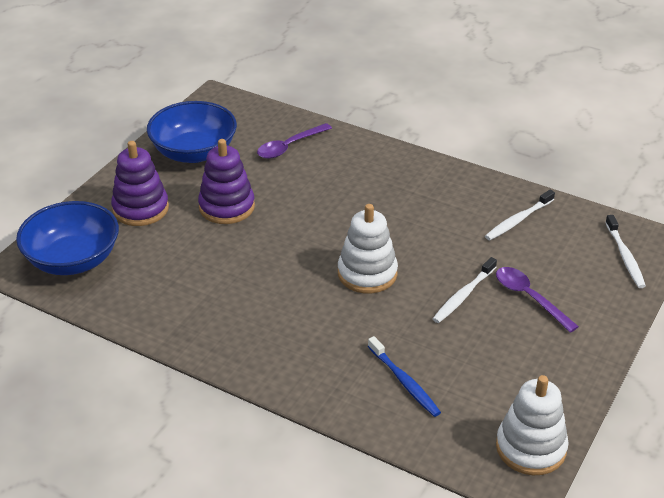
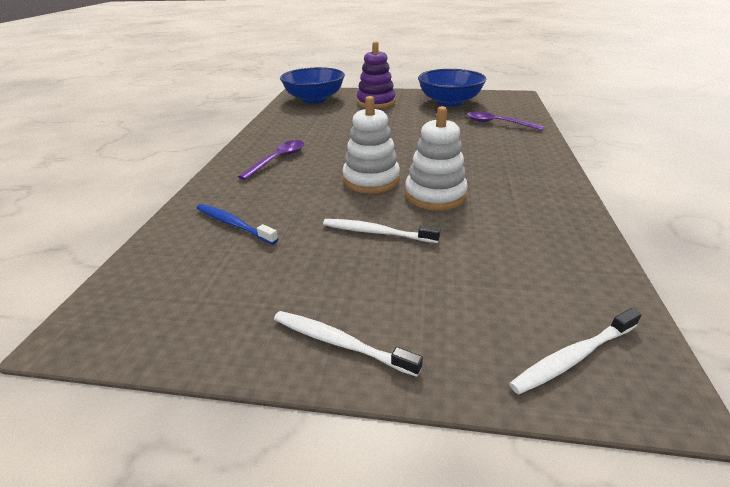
camera: 70 degrees right, 5 degrees down
purple stacking toy [198,139,255,224] -> none
blue toothbrush [368,336,441,417] -> blue toothbrush turned 90 degrees clockwise [196,204,278,245]
white toothbrush [485,190,555,240] -> white toothbrush moved to [274,311,423,377]
purple spoon [496,267,579,333] -> purple spoon moved to [238,140,304,180]
white stacking toy [496,375,569,475] -> white stacking toy moved to [405,106,468,210]

